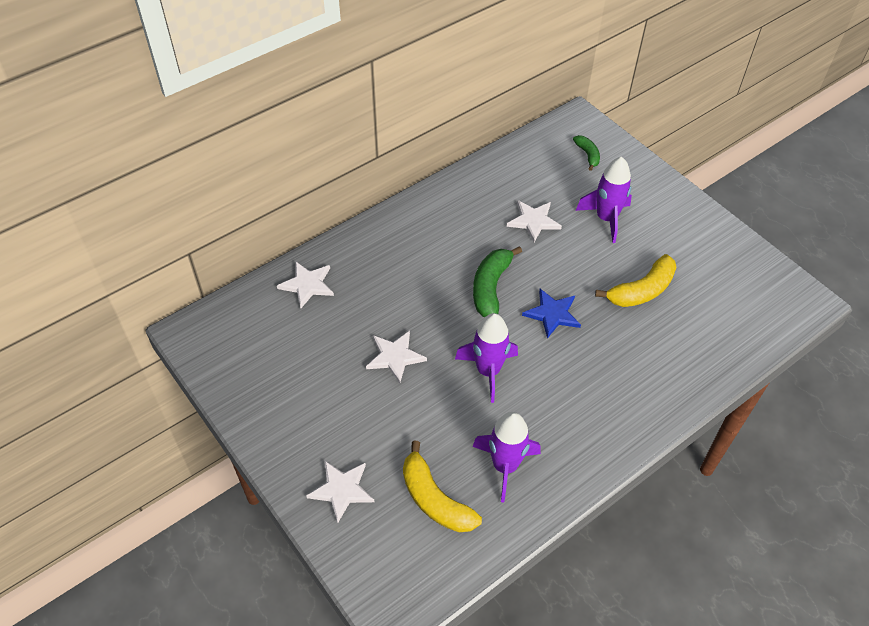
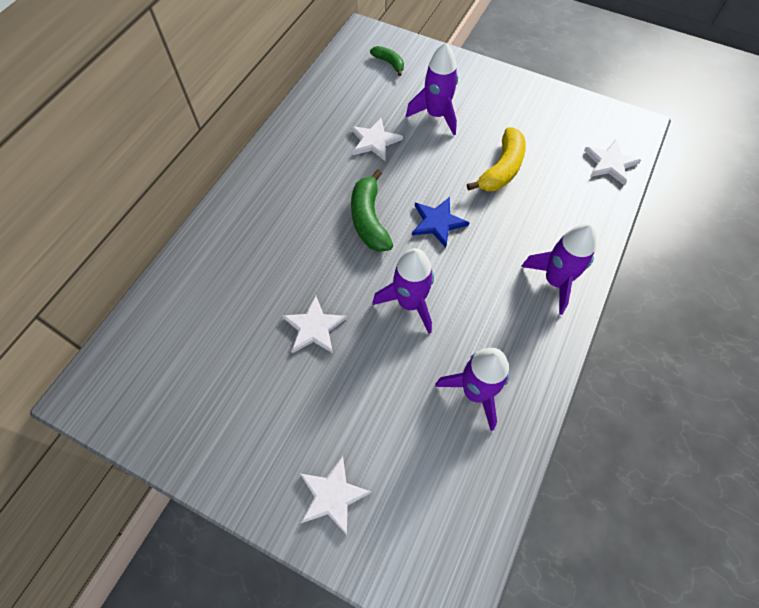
camera: 25 degrees left, 10 degrees up
white star [277,261,334,308] -> white star moved to [584,140,641,186]
yellow banana [403,441,482,532] -> none
none -> purple rocket [521,224,597,315]

